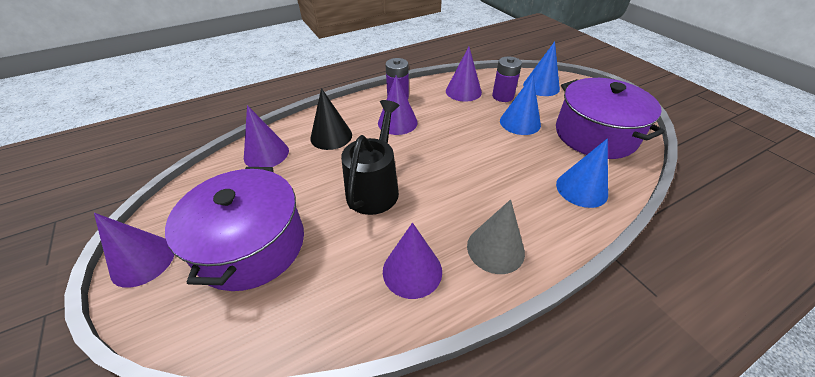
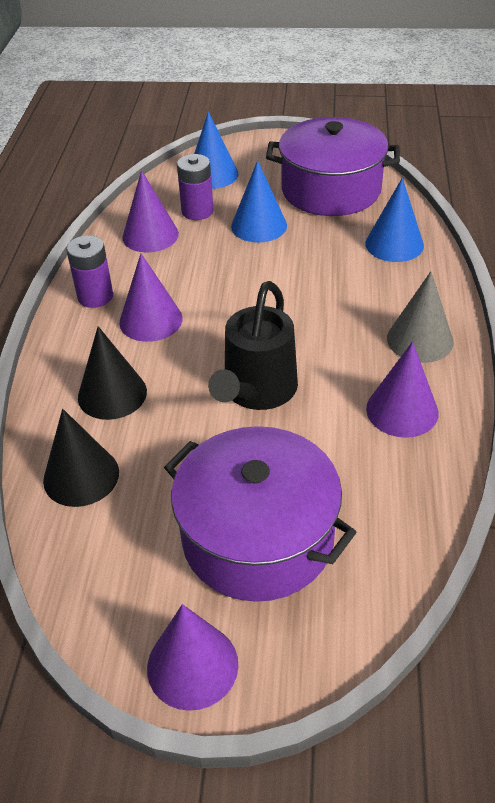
camera: 55 degrees left, 0 degrees up
purple cone [244,105,289,167] -> black cone [43,409,119,507]
black watering can [341,100,400,215] -> black watering can turned 120 degrees counterclockwise [208,281,298,410]

